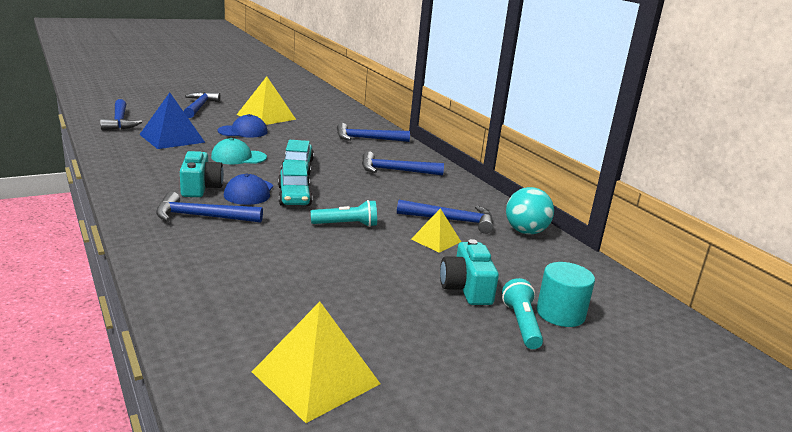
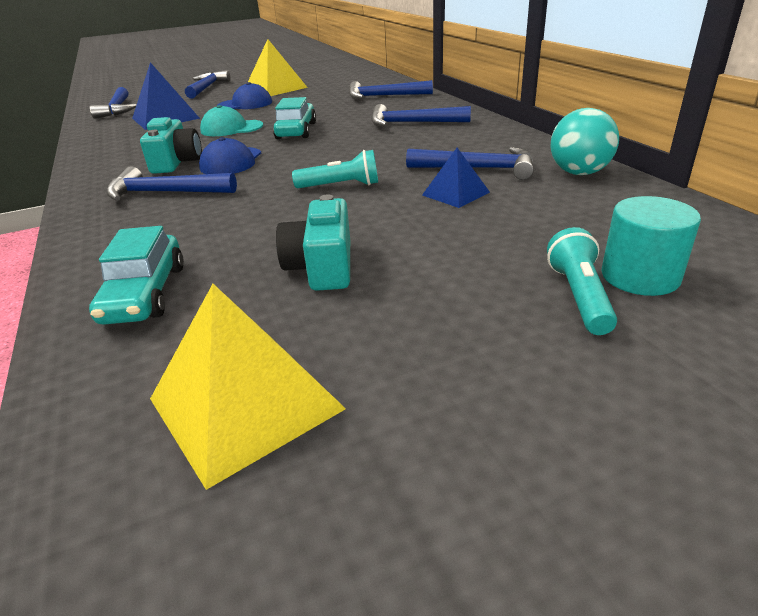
camera: 10 degrees right, 10 degrees up
turquoise car [278,162,312,206] -> turquoise car moved to [89,226,184,325]
yellow pyramid [411,208,461,253] -> blue pyramid [422,148,490,208]
turquoise camera [440,239,499,305] -> turquoise camera moved to [276,195,350,291]

